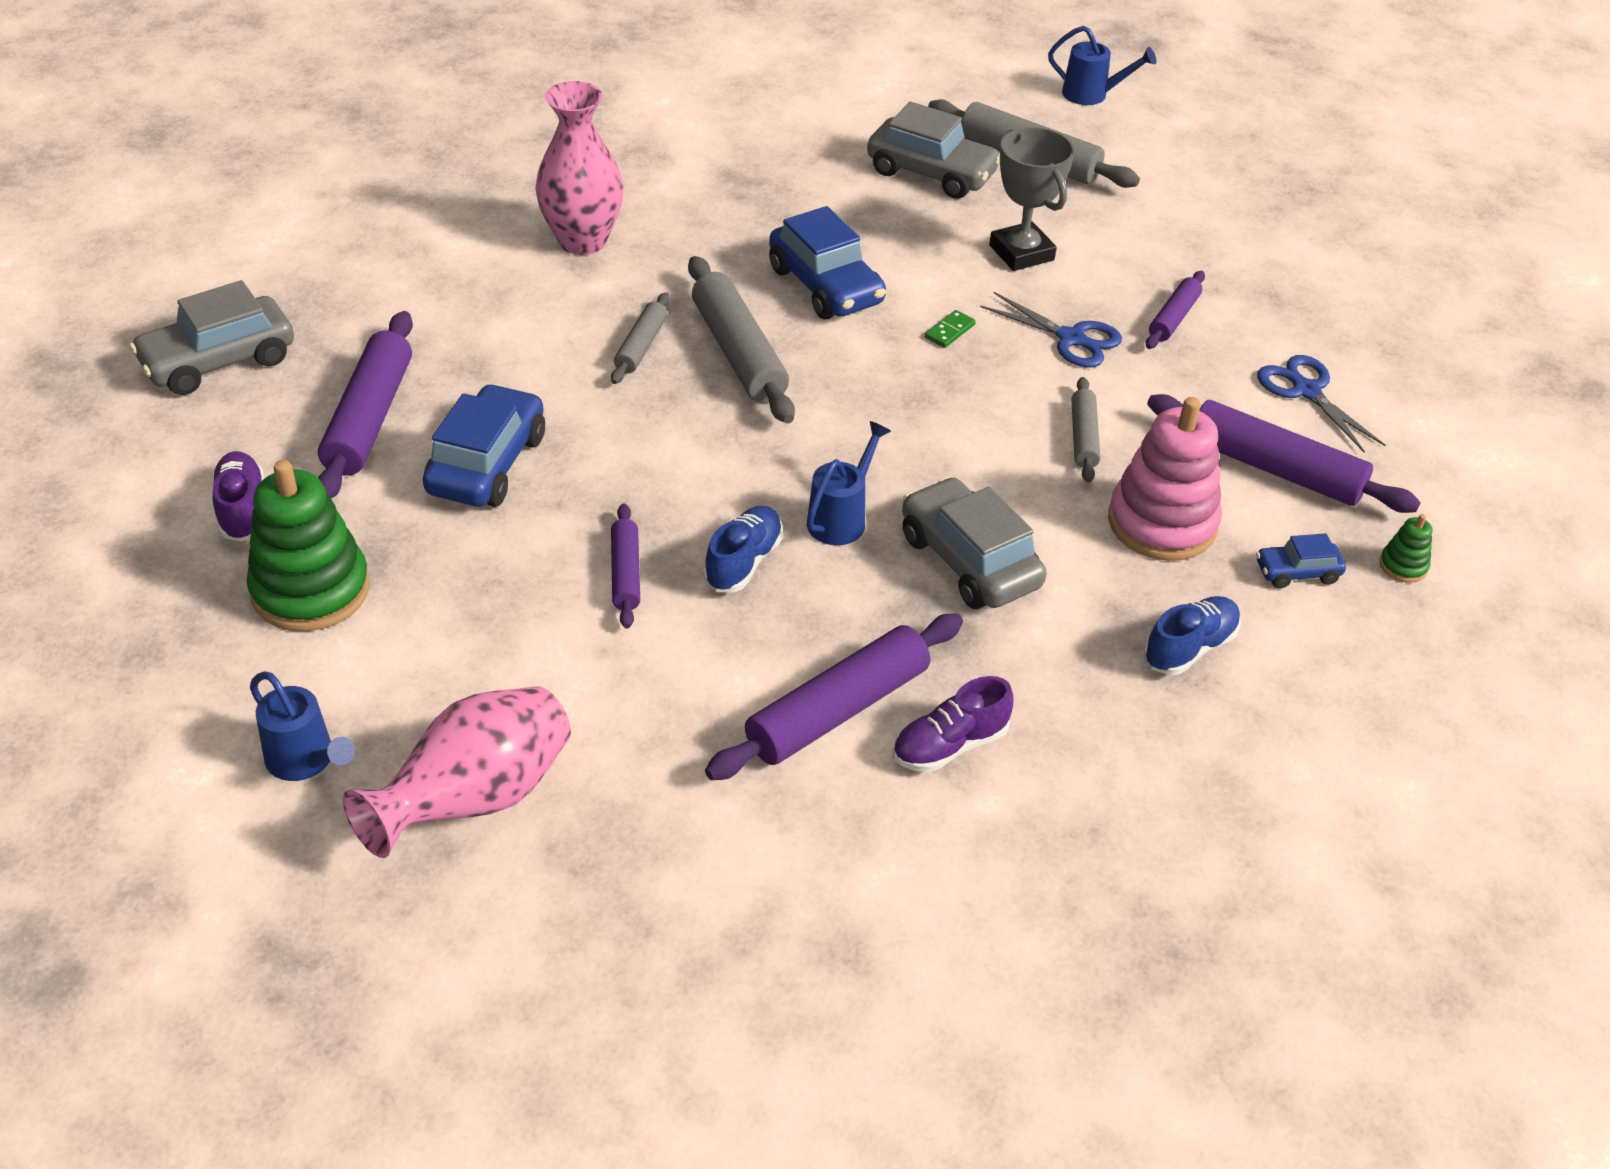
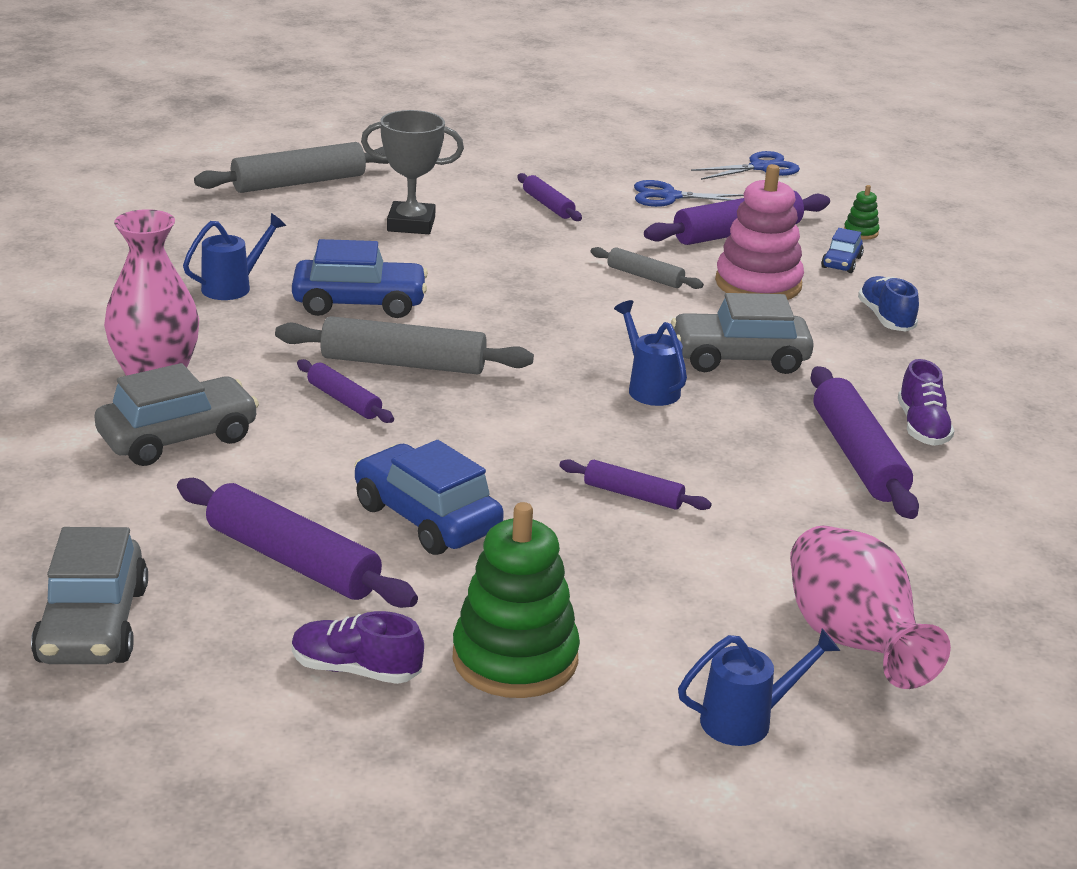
camera: 60 degrees left, 15 degrees down
grey rolling pin [611,292,670,384] -> purple rolling pin [297,359,394,423]
blue shoe [704,505,783,592] -> none
grey car [867,102,1000,199] -> grey car moved to [94,363,259,466]
green domino [925,310,976,348] -> none
blue scissors [980,292,1122,368] -> blue scissors moved to [691,151,800,180]
blue watering can [1048,26,1156,105] -> blue watering can moved to [183,213,286,300]

